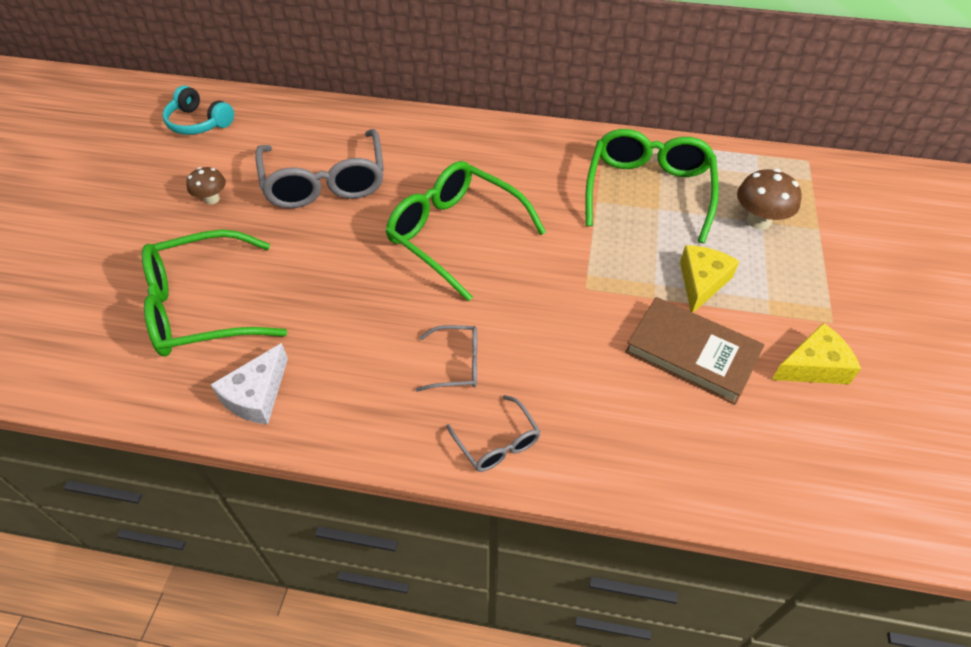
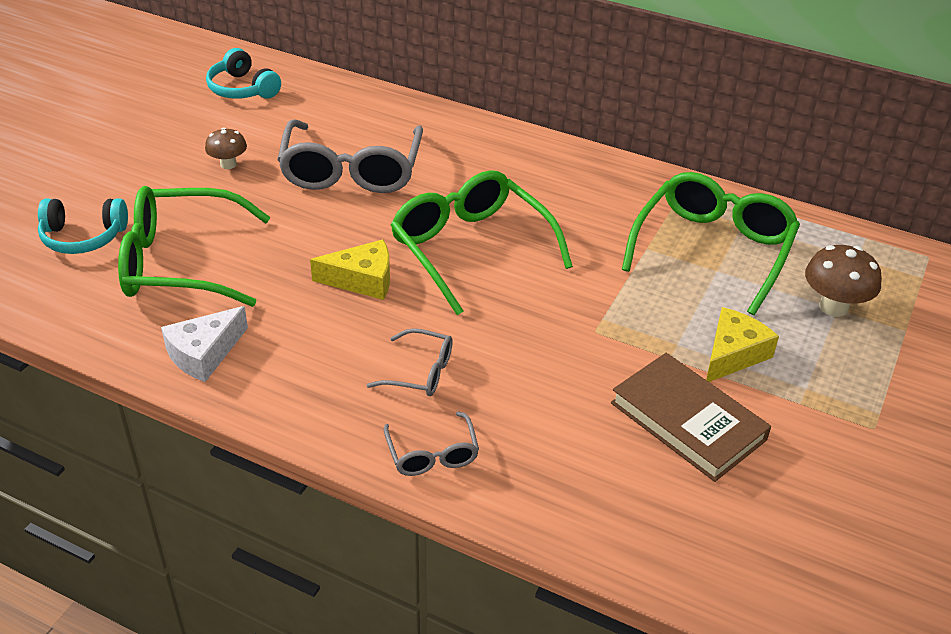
camera: 15 degrees right, 10 degrees down
yellow cheese [772,323,861,384] -> yellow cheese moved to [310,239,390,300]
none -> turquoise headphones [38,199,128,254]

